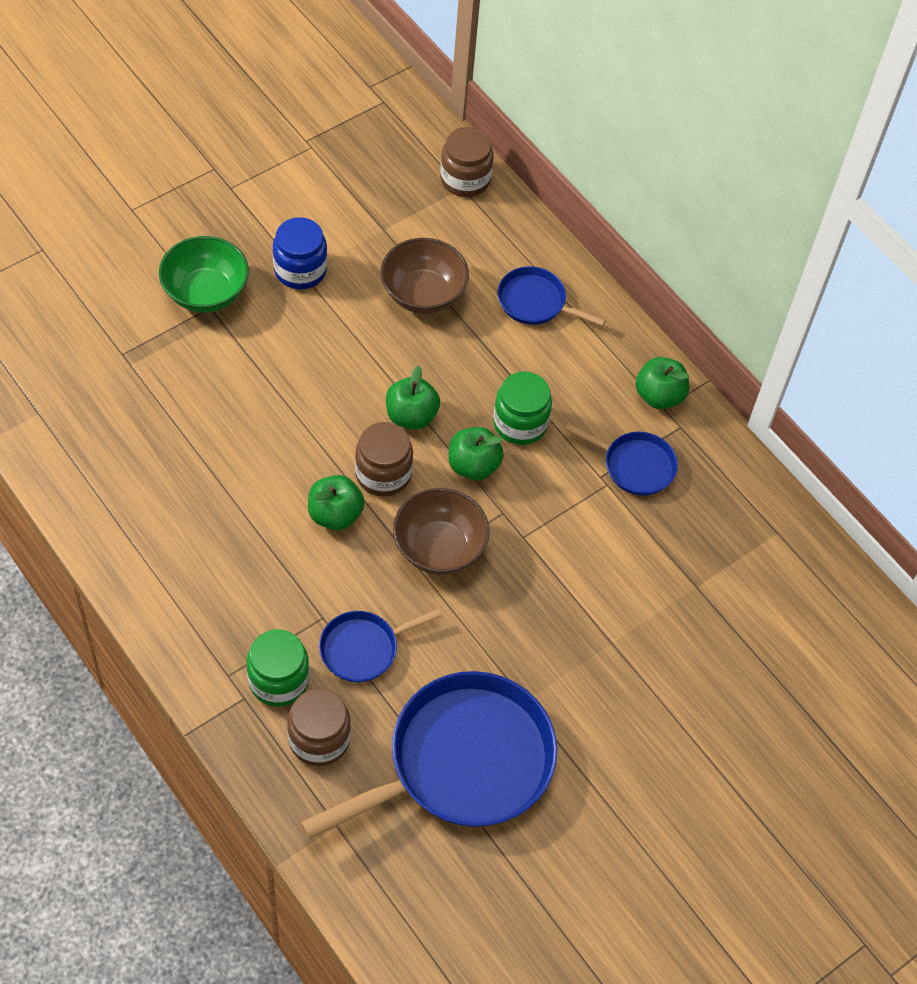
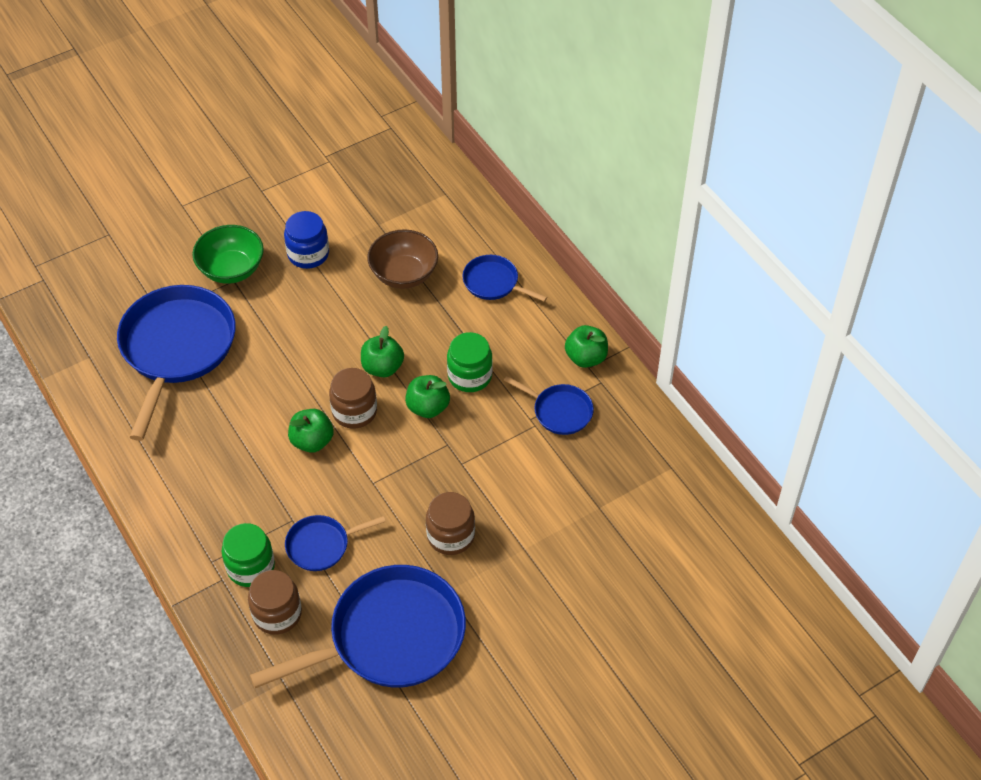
camera: 10 degrees right, 5 degrees down
brown bowl [393,488,490,575] -> none
brown jar [440,127,494,197] -> brown jar moved to [426,492,475,555]
none -> blue pan [117,285,236,441]

